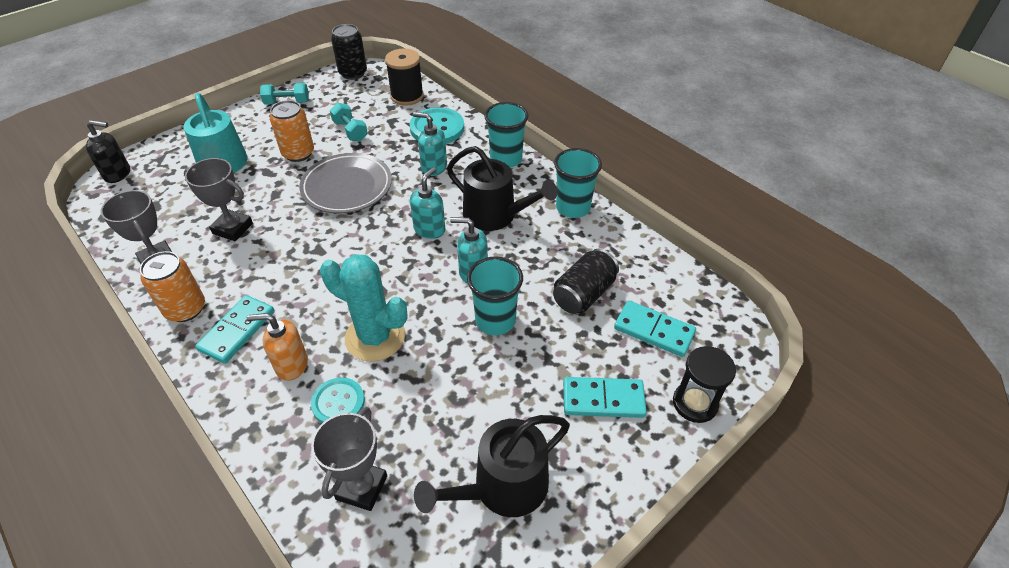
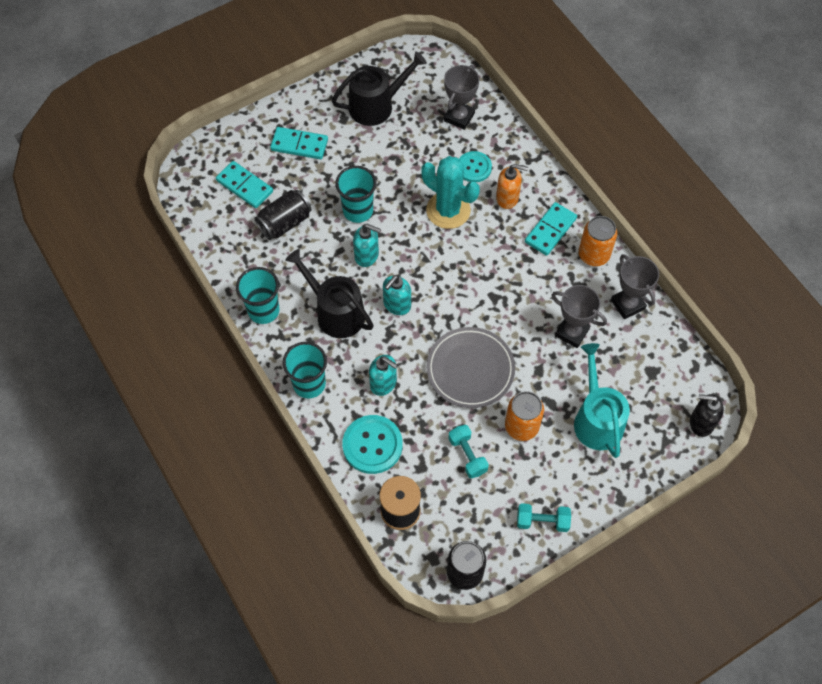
camera: 170 degrees left, 15 degrees up
black hourglass [673,346,736,423] -> none

